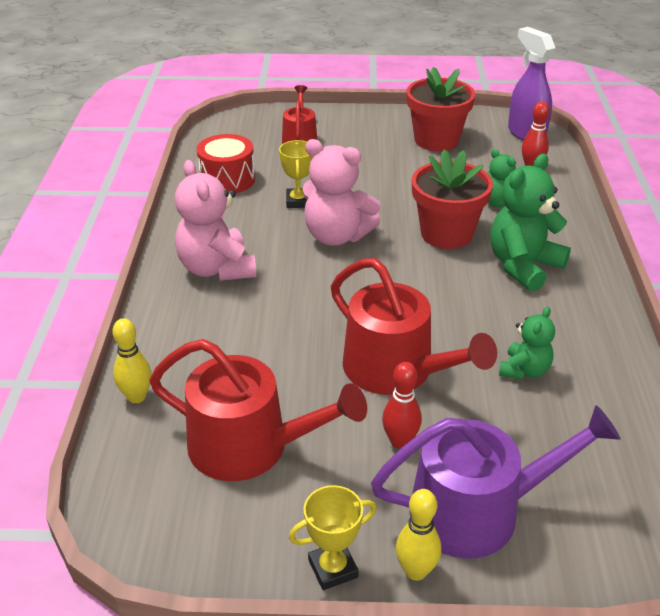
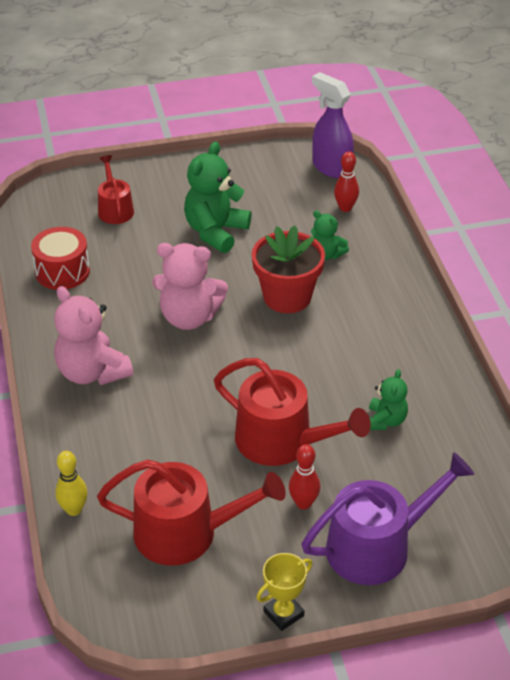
camera: 15 degrees left, 5 degrees up
yellow trophy [279,140,313,208] -> none
yellow bowling pin [396,489,441,581] -> none
red flower pot [407,67,475,151] -> none
green teddy bear [490,154,571,292] -> green teddy bear moved to [184,142,252,253]

